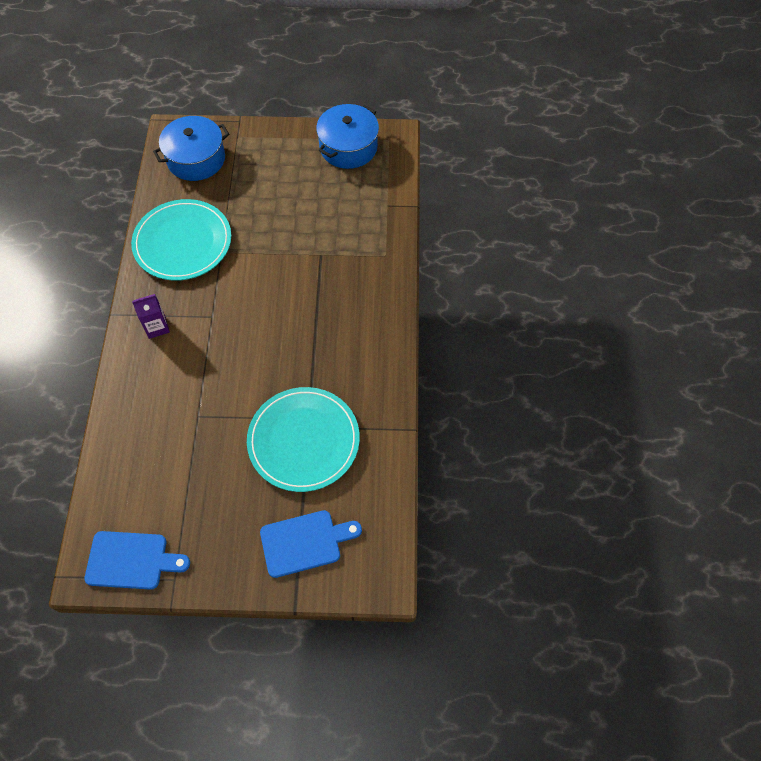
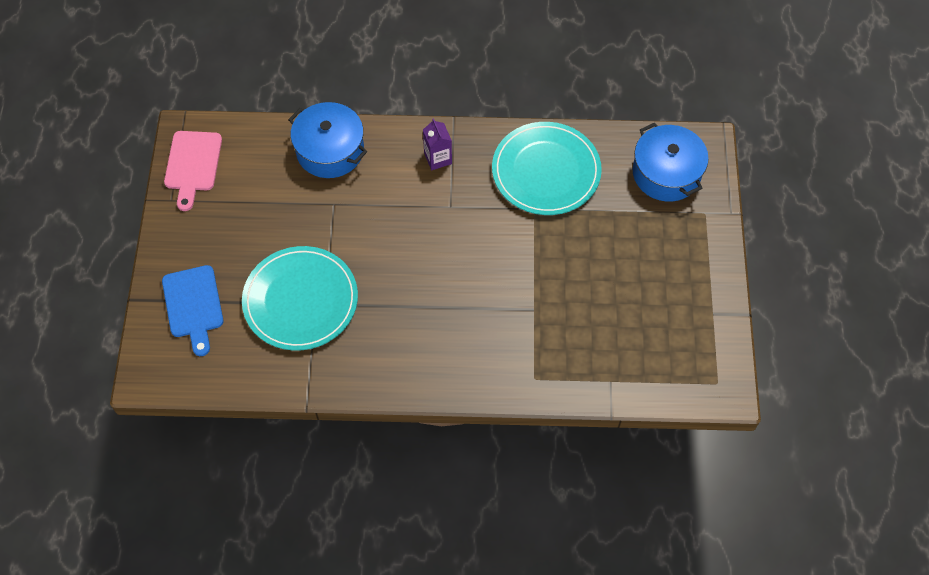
camera: 90 degrees right, 0 degrees up
blue cutting board [84,531,190,590] -> pink cutting board [164,131,222,211]
blue pot [316,104,379,169] -> blue pot moved to [288,102,367,178]

